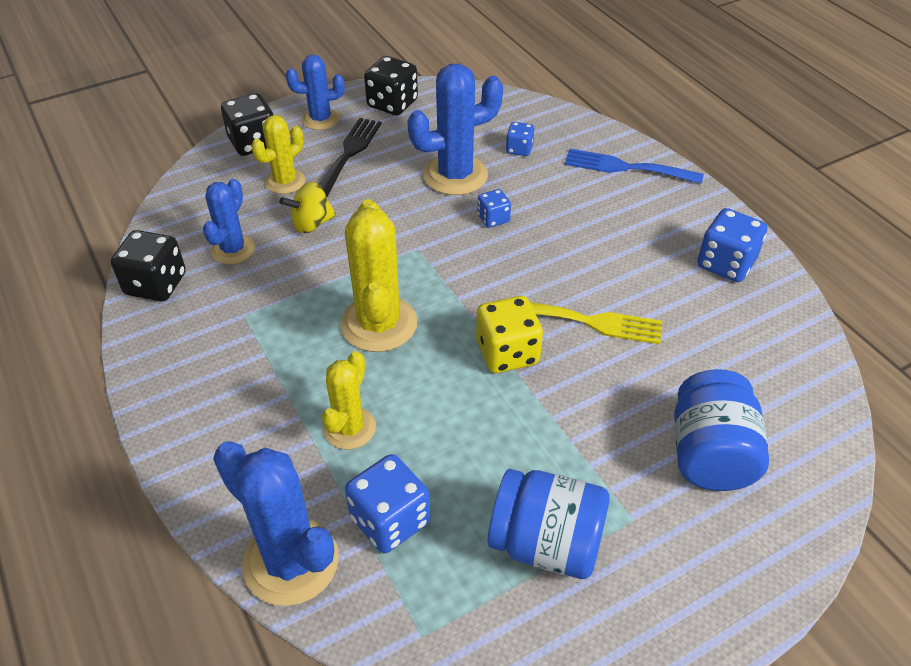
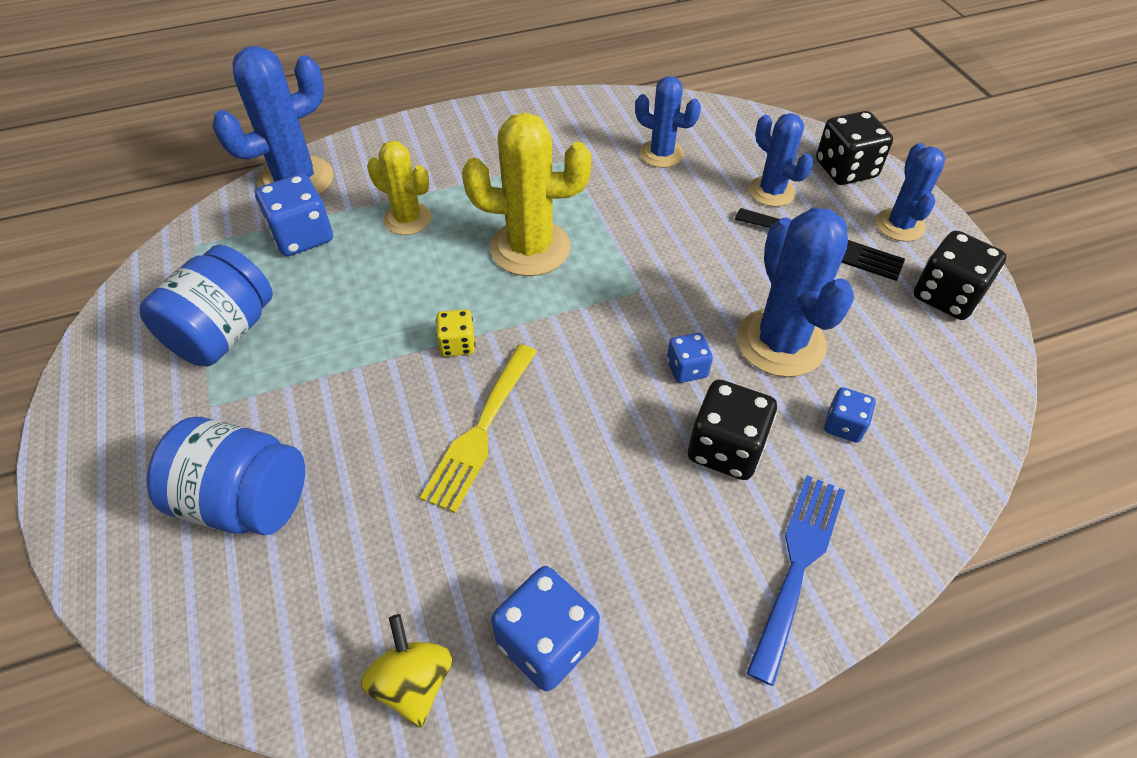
camera: 100 degrees right, 5 degrees up
black dice [111,230,186,301] -> black dice moved to [688,379,777,480]
yellow cactus [251,115,305,194] -> blue cactus [749,113,814,207]
yellow spinning top [279,182,336,234] -> yellow spinning top moved to [361,614,453,728]
yellow dice [476,296,543,373] -> yellow dice [436,309,475,357], size x0.57

